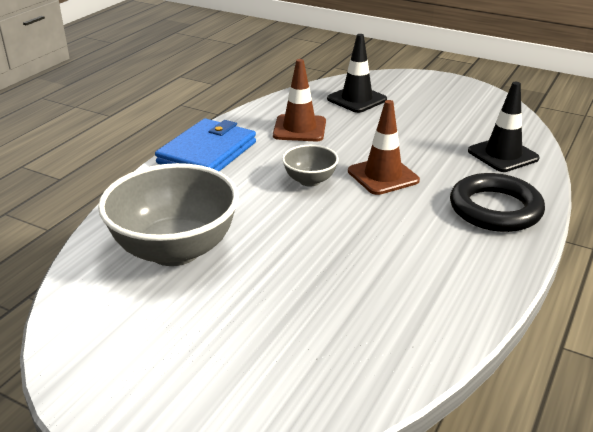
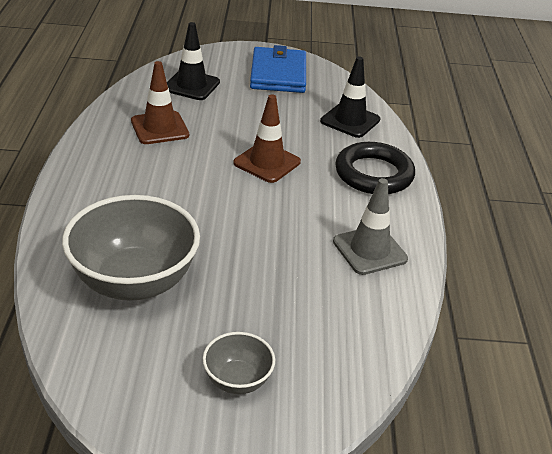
camera: 30 degrees left, 5 degrees up
blue wallet [155,118,256,171] -> blue wallet moved to [250,45,306,93]
grey bowl [282,145,339,187] -> grey bowl moved to [203,332,275,394]
none -> grey traffic cone [333,178,408,275]

